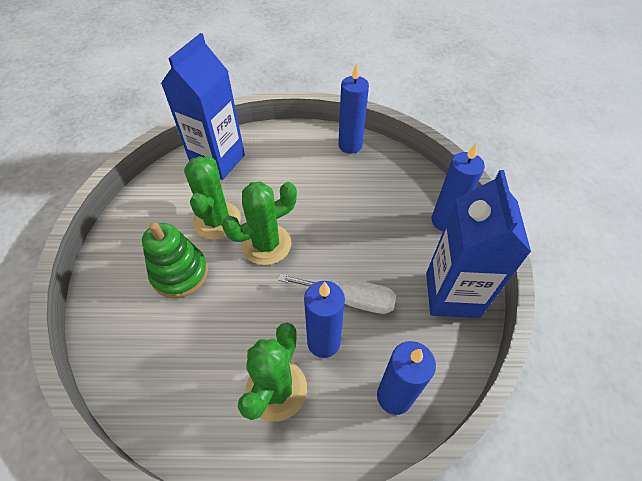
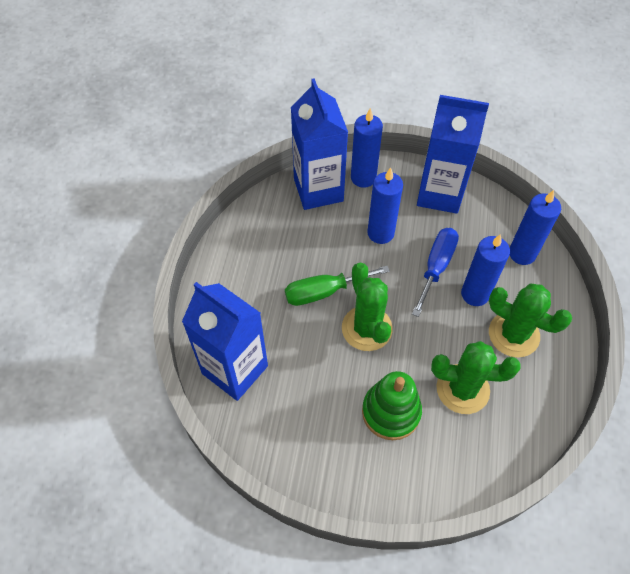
camera: 80 degrees left, 5 degrees up
green cactus [184,156,241,240] -> green cactus moved to [431,341,521,414]
white screwdriver [278,274,396,314] -> blue screwdriver [412,228,459,317]
blue candle [338,63,369,154] -> blue candle moved to [367,168,403,244]
none -> green screwdriver [285,266,390,306]
none -> blue carton [291,78,348,210]

